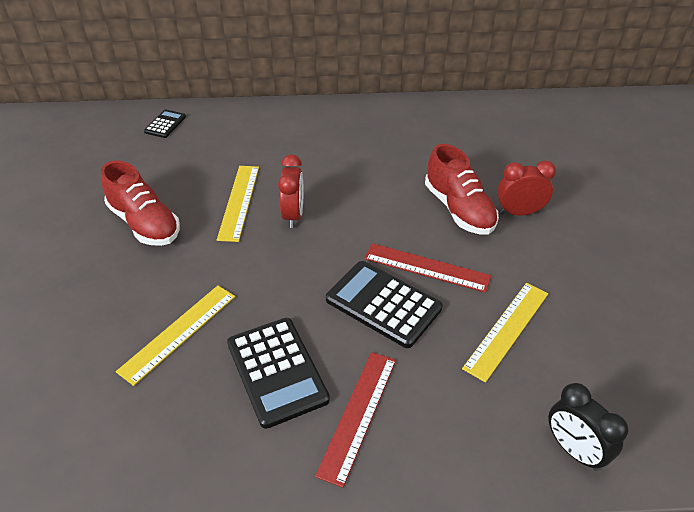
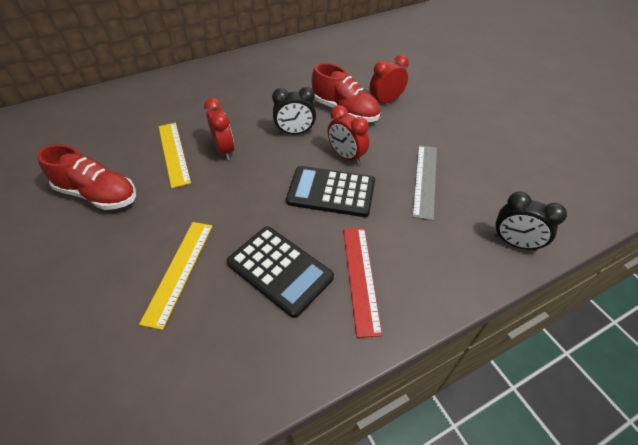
camera: 25 degrees left, 5 degrees up
black calculator [144,109,186,138] -> none
red ruler [364,243,491,293] -> red clock [328,105,369,165]
yellow ruler [462,283,548,383] -> grey ruler [412,145,437,221]
none -> black clock [272,87,316,134]

